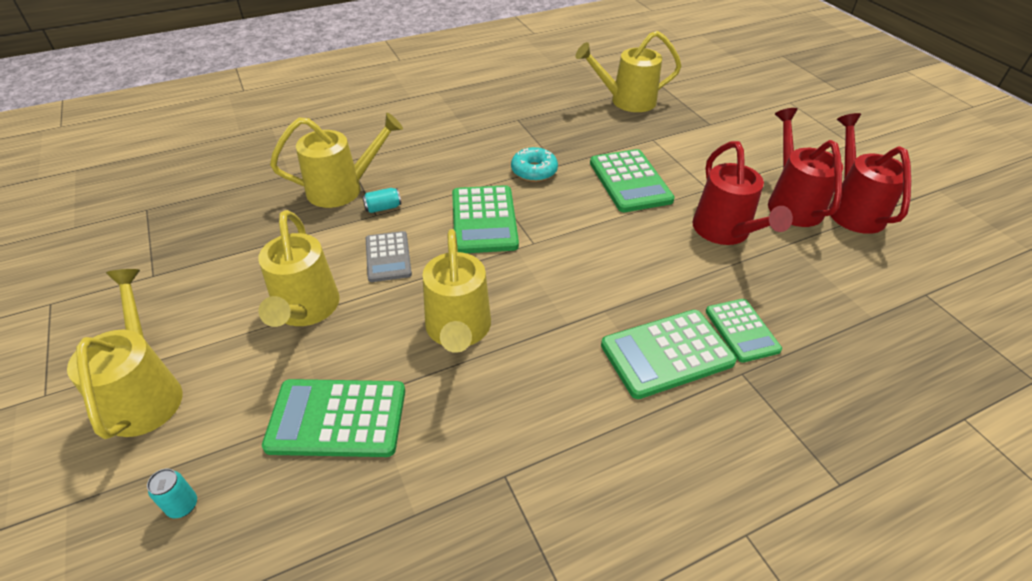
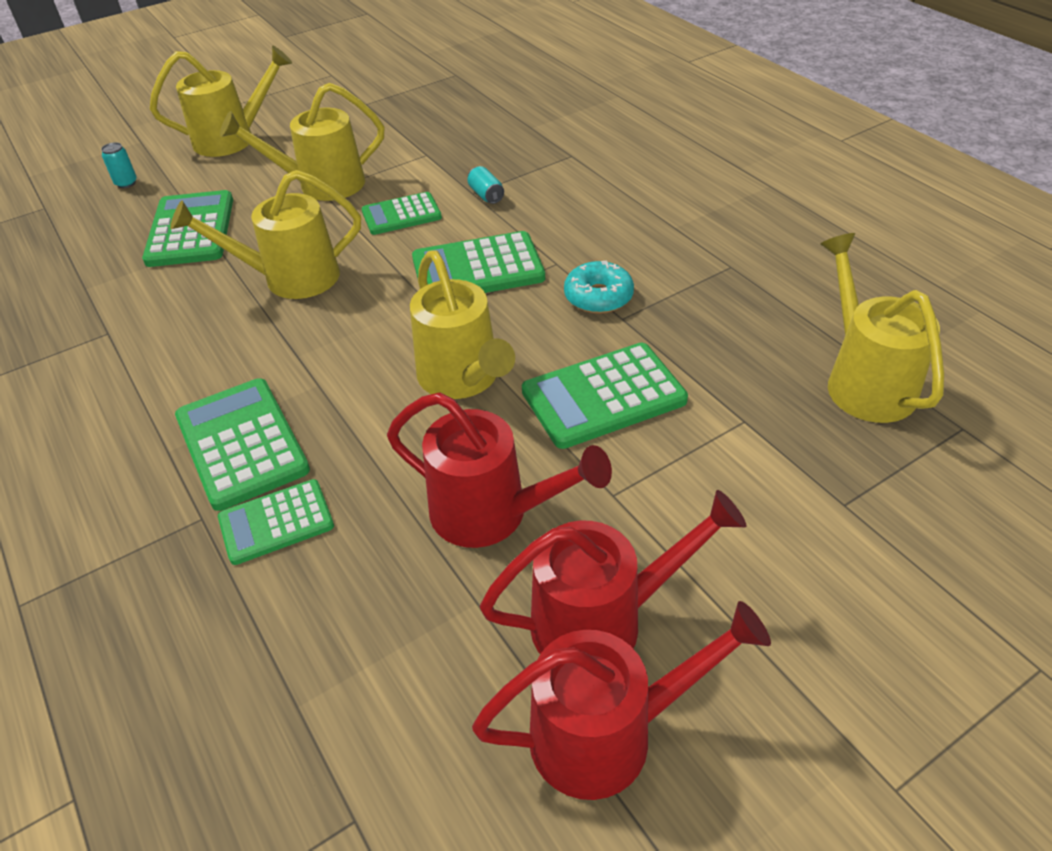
camera: 85 degrees right, 0 degrees up
yellow watering can [270,113,403,208] -> yellow watering can moved to [410,250,515,399]
grey calculator [366,231,412,282] -> green calculator [362,192,442,235]
red watering can [692,141,793,245] -> red watering can turned 135 degrees counterclockwise [387,393,612,548]

